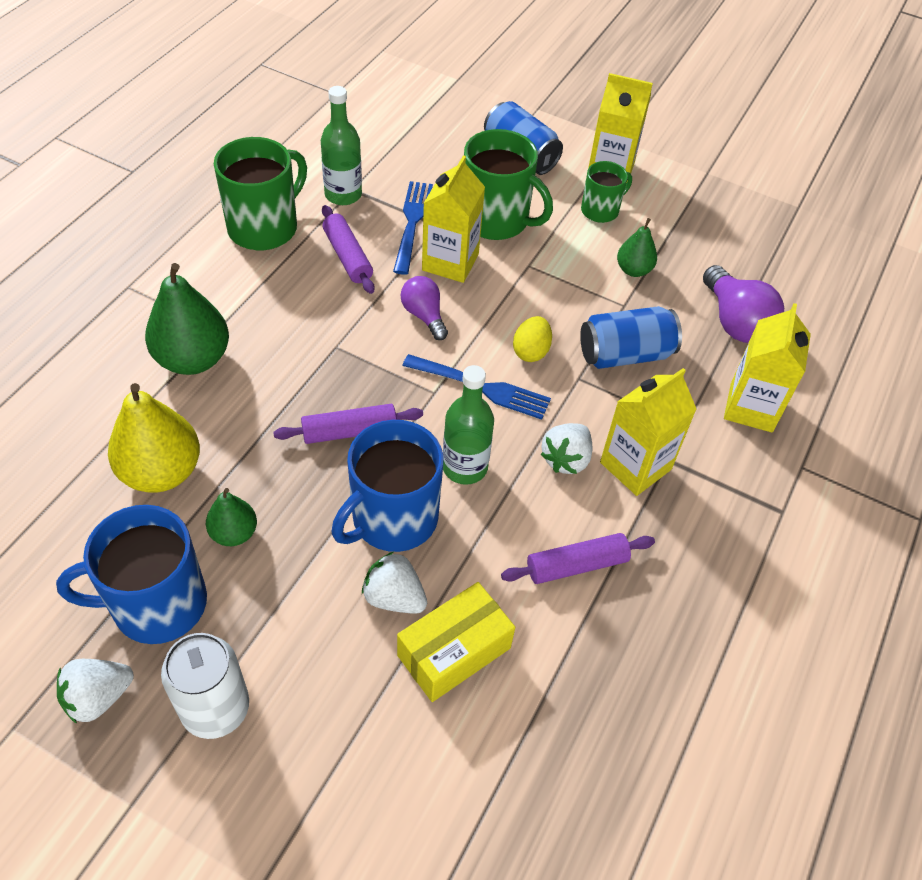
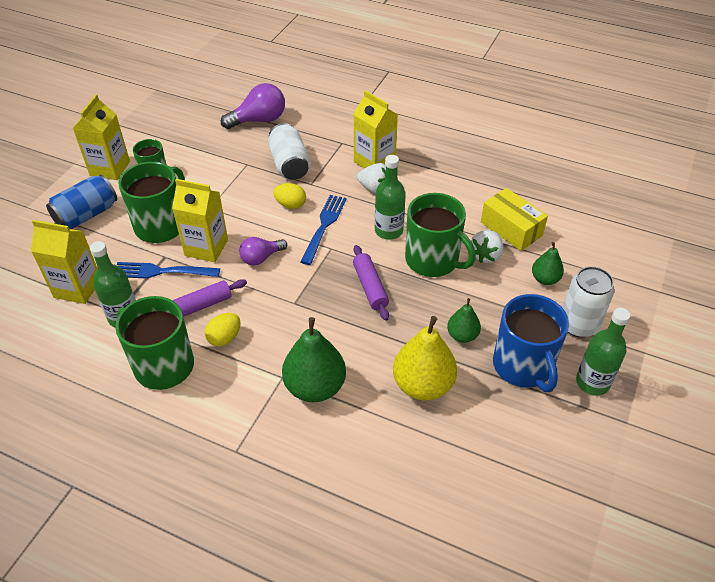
camera: 90 degrees left, 5 degrees down
white strawberry [57,659,134,724] -> green bottle [576,308,630,395]
blue mug [332,420,444,552] -> green mug [405,193,476,277]
purple rolling pin [501,533,655,584] -> none
blue can [580,306,682,369] -> white can [268,123,311,180]
green pear [617,218,657,277] -> green pear moved to [532,242,564,285]
yellow carton [724,303,811,433] -> yellow carton moved to [31,220,98,304]
none -> yellow egg [205,313,241,346]

